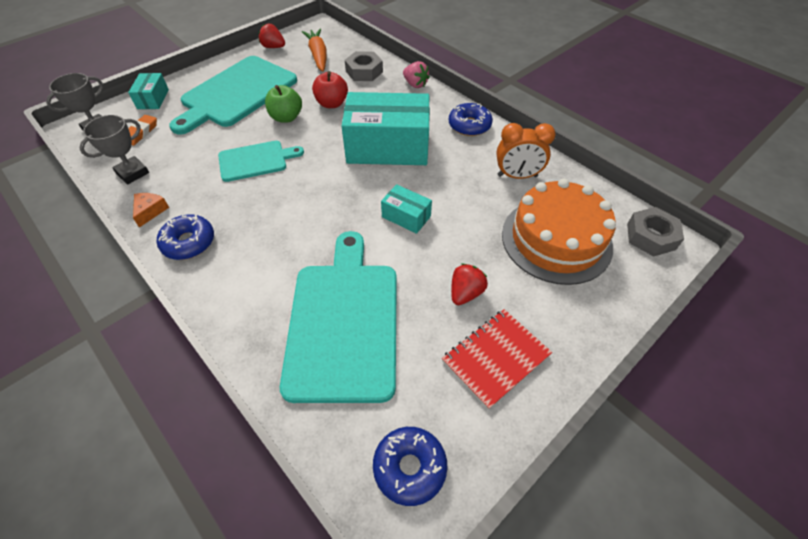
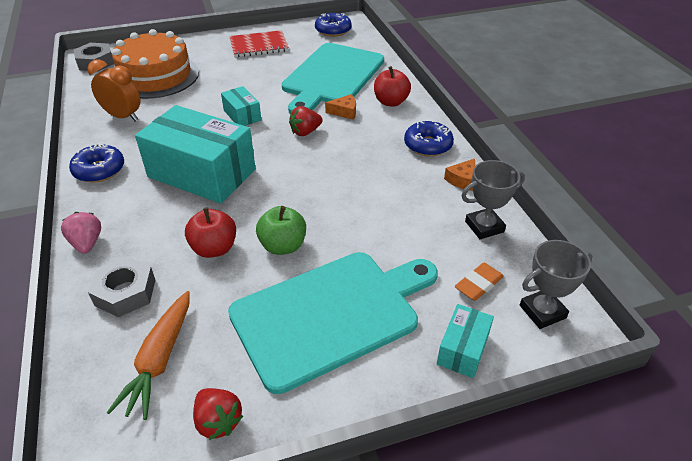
camera: 155 degrees left, 10 degrees down
turquoise cutting board [218,141,304,182] -> none
red strawberry [451,264,488,305] -> red strawberry moved to [289,106,323,136]
none -> orange cheese [325,94,356,120]
none -> red apple [374,66,411,107]

